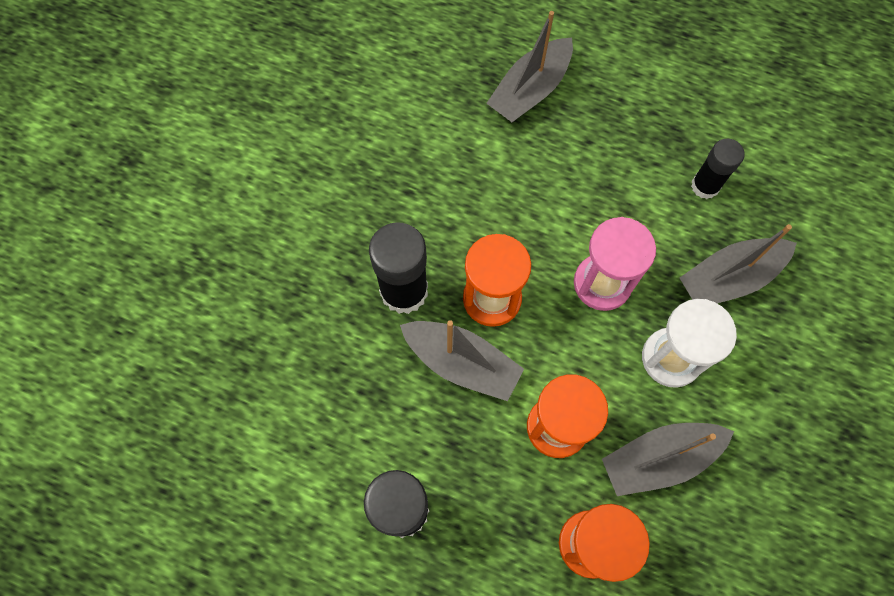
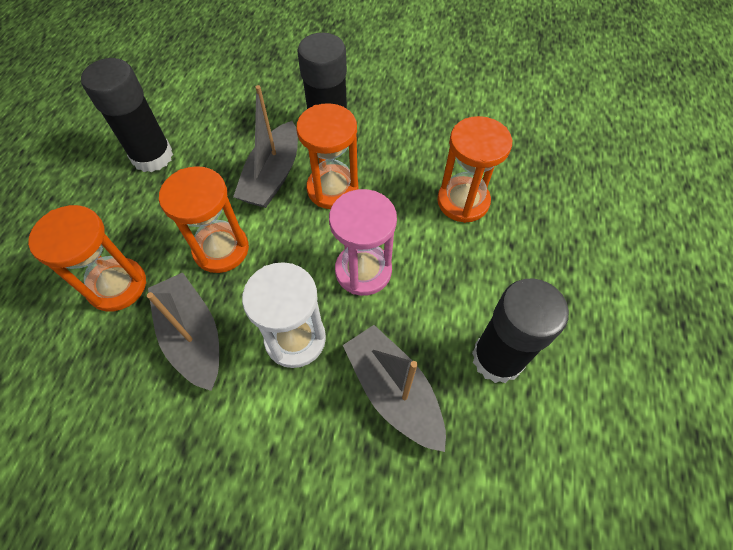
camera: 80 degrees right, 10 degrees down
grey boat [486,11,573,123] -> none
black glue stick [691,139,745,199] -> black glue stick [472,279,569,383], size x1.60
none -> orange hourglass [437,116,512,223]

